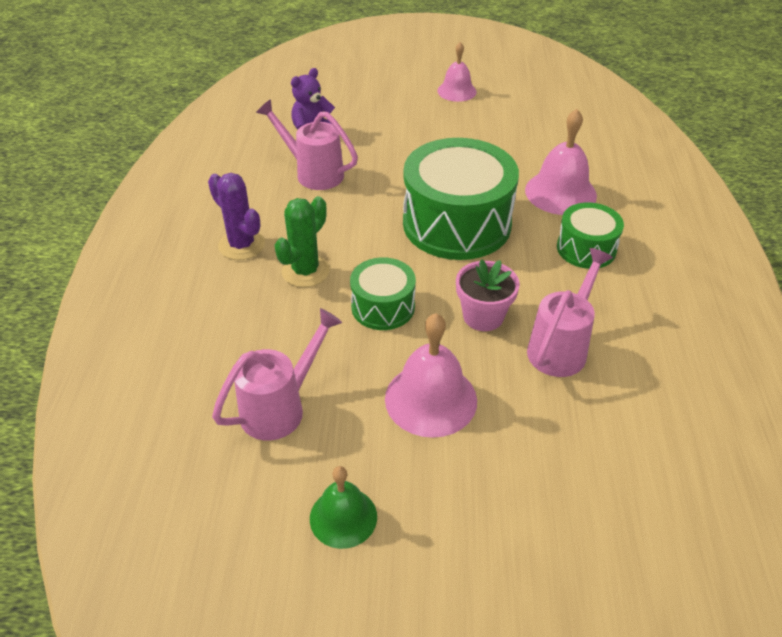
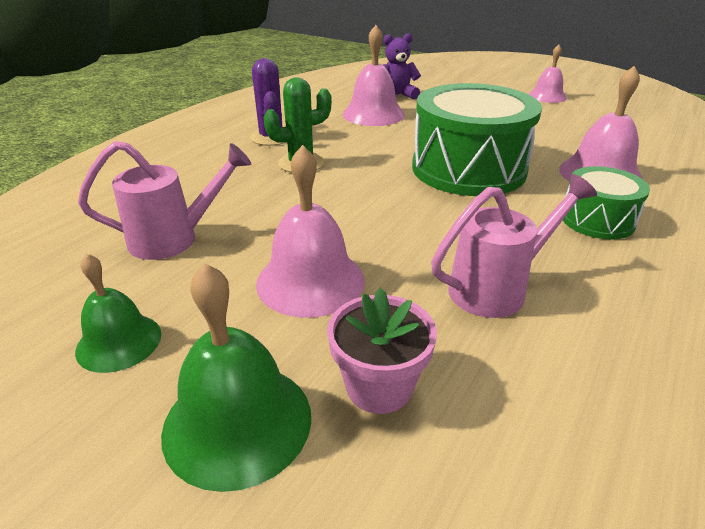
camera: 30 degrees right, 10 degrees down
pink watering can [256,99,358,190] -> pink bell [343,25,405,126]
green drum [350,257,416,330] -> none
pink flower pot [456,259,520,331] -> pink flower pot moved to [327,288,437,414]
none -> green bell [161,263,311,492]

